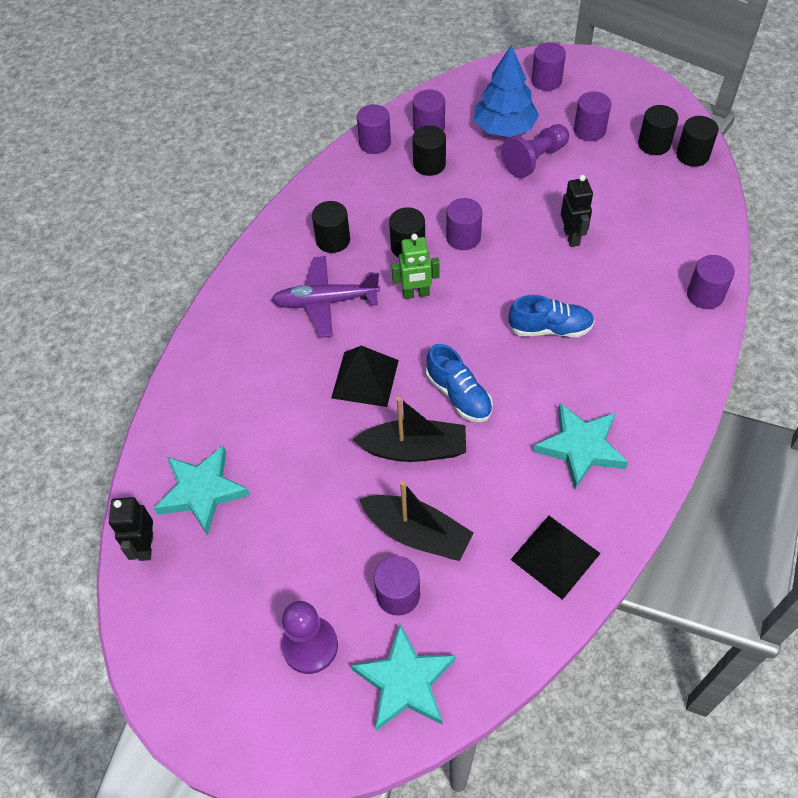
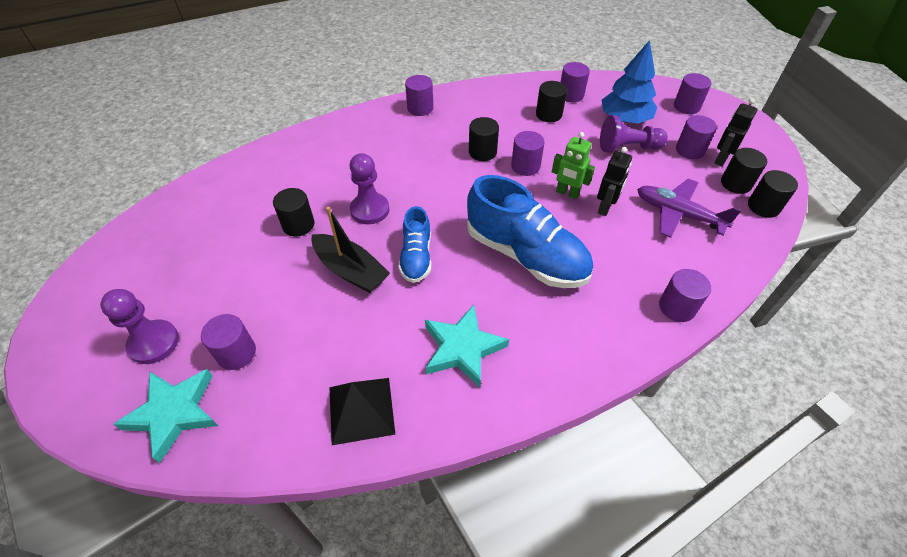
camera: 35 degrees right, 5 degrees down
black robot [109,497,153,561] -> black robot moved to [715,98,758,166]
turquoise star [153,445,250,536] -> none
purple plane [272,256,380,338] -> purple plane moved to [637,179,741,238]
black cylinder [312,201,350,253] -> black cylinder moved to [273,188,315,237]
black pyramid [331,346,399,407] -> purple pawn [350,153,389,224]
purple cylinder [357,104,391,154] -> purple cylinder moved to [405,75,433,116]
black boat [359,481,474,561] -> none
green robot [391,234,440,299] -> green robot moved to [552,132,595,199]
blue shoe [508,295,594,337] -> blue shoe [467,175,593,288], size x1.83

